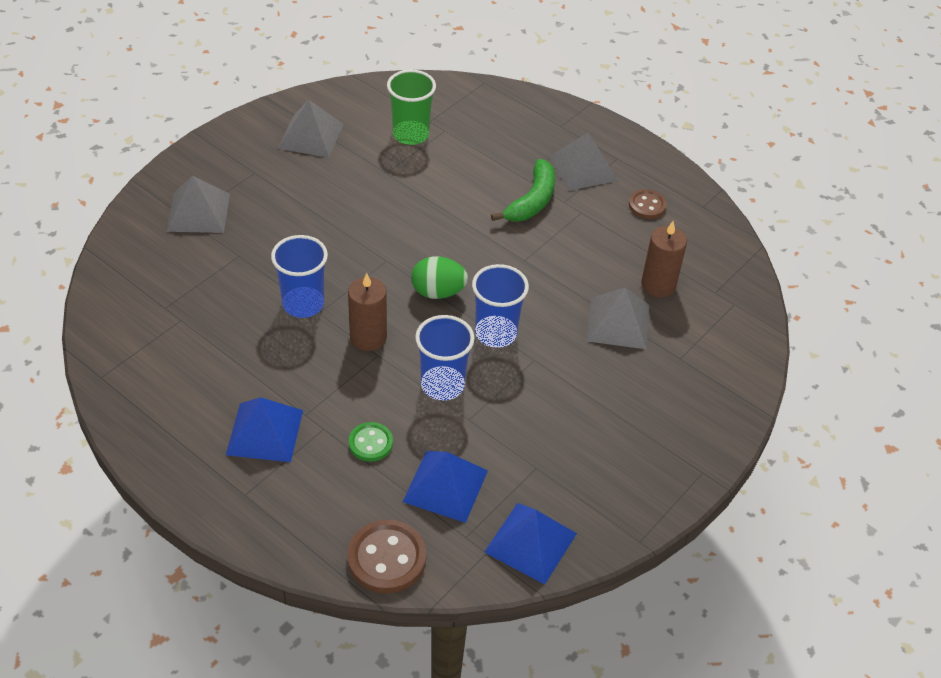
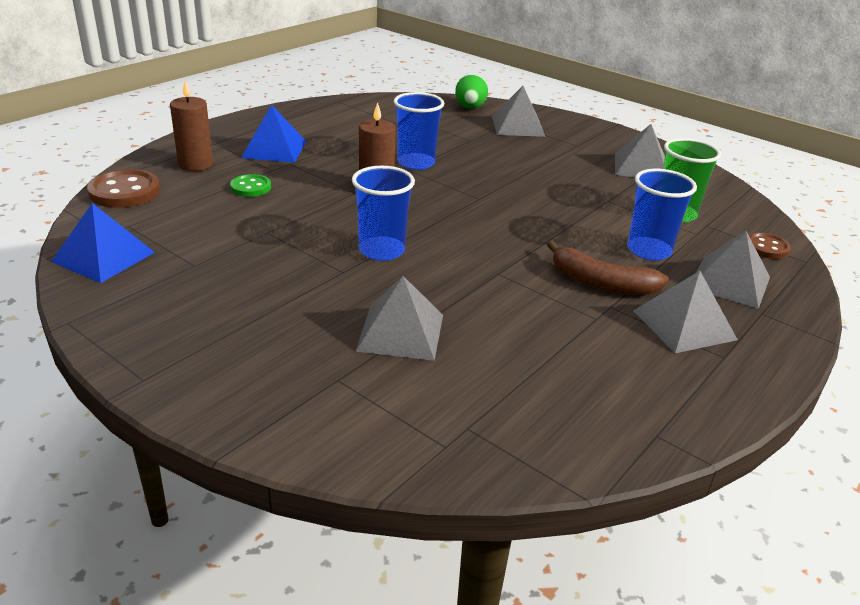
camera: 90 degrees right, 15 degrees down
blue pyramid [403,451,488,523] -> none
green egg [411,256,468,299] -> green egg moved to [455,74,488,109]
blue cup [415,315,475,401] -> blue cup moved to [627,169,697,261]
green banana [491,159,555,222] -> brown banana [547,241,669,295]
brown button [629,190,667,219] -> brown button moved to [749,232,791,259]
brown candle [641,221,687,297] -> brown candle moved to [170,80,213,171]
none -> grey pyramid [696,231,770,309]

